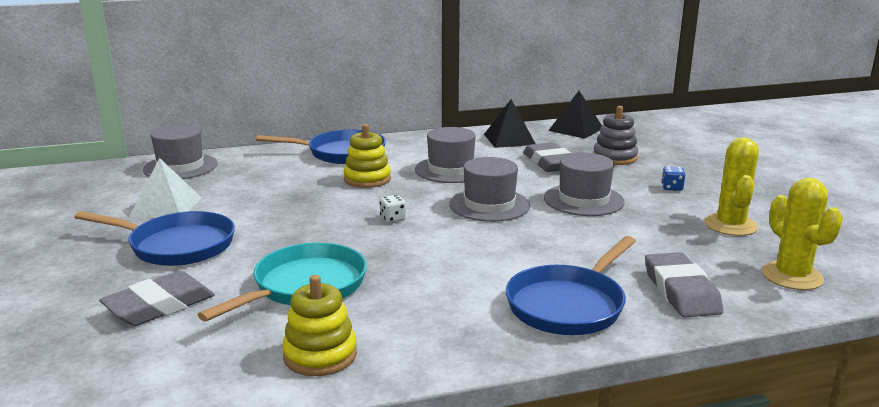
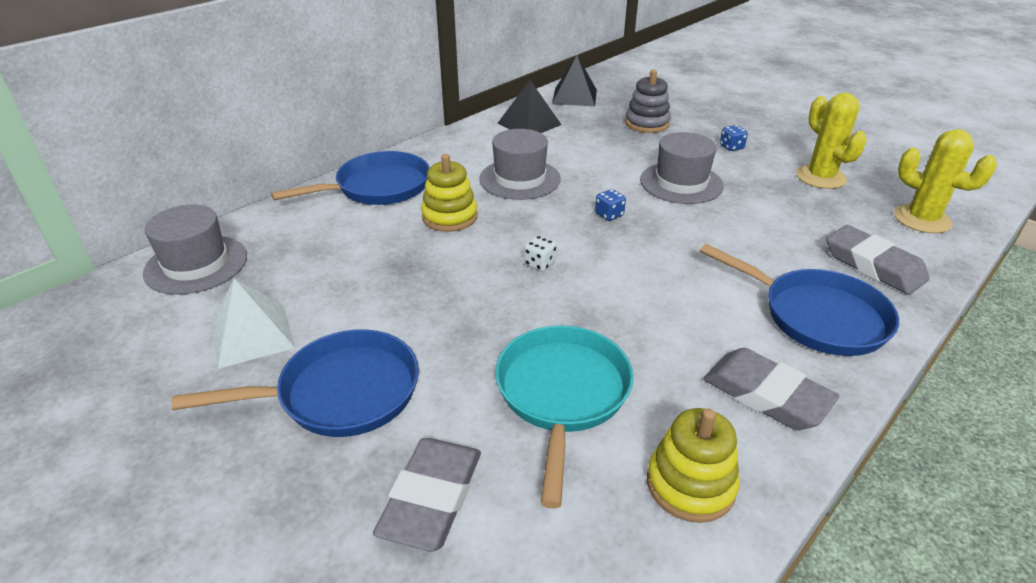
camera: 30 degrees left, 15 degrees up
grey hat [449,157,530,222] -> blue dice [595,189,626,221]
blue pan [506,236,636,335] -> blue pan turned 60 degrees counterclockwise [700,244,899,356]
grey eraser [523,142,571,172] -> grey eraser moved to [703,348,839,430]

